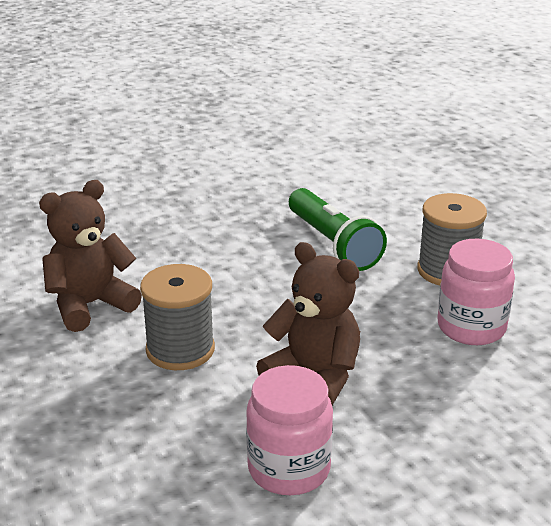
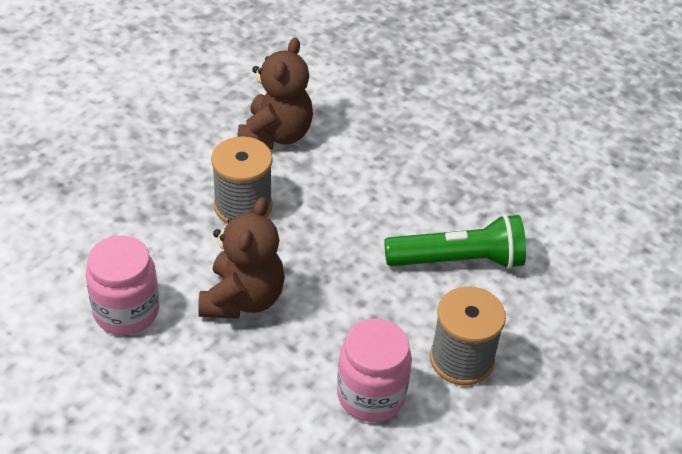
camera: 65 degrees right, 15 degrees up
brown teddy bear [39,180,142,332] -> brown teddy bear turned 75 degrees clockwise [238,38,313,149]
green flashlight [289,188,387,271] -> green flashlight turned 135 degrees counterclockwise [384,214,526,269]

